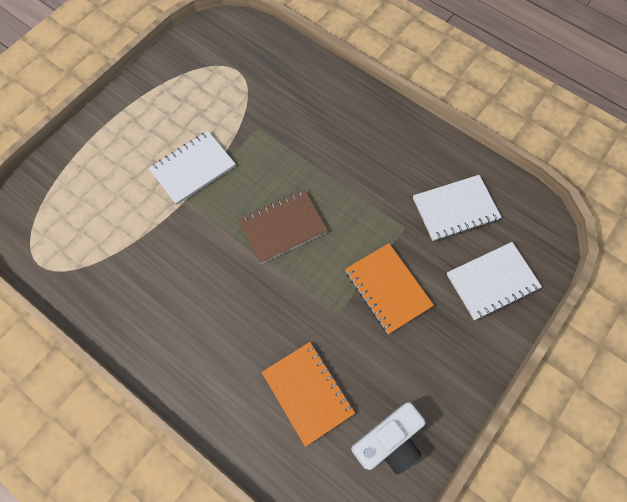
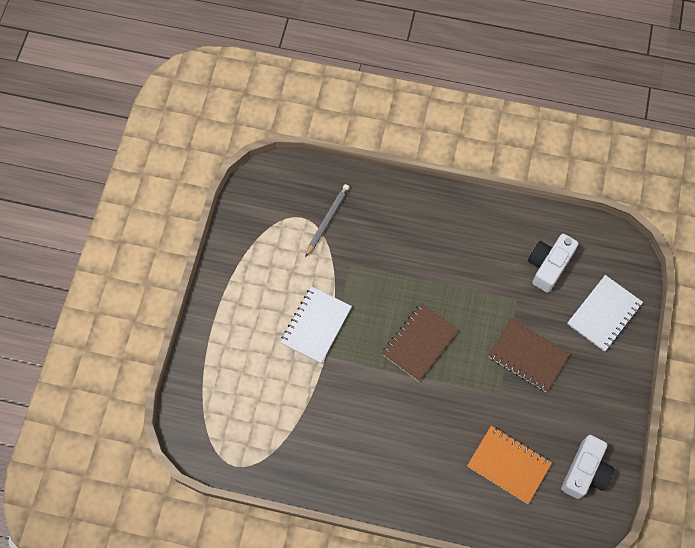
camera: 25 degrees left, 0 degrees up
orange notebook [345,243,434,334] -> brown notebook [488,319,570,392]
white notebook [413,175,501,241] -> white camera [528,234,578,293]
none -> grey pencil [305,184,350,257]

